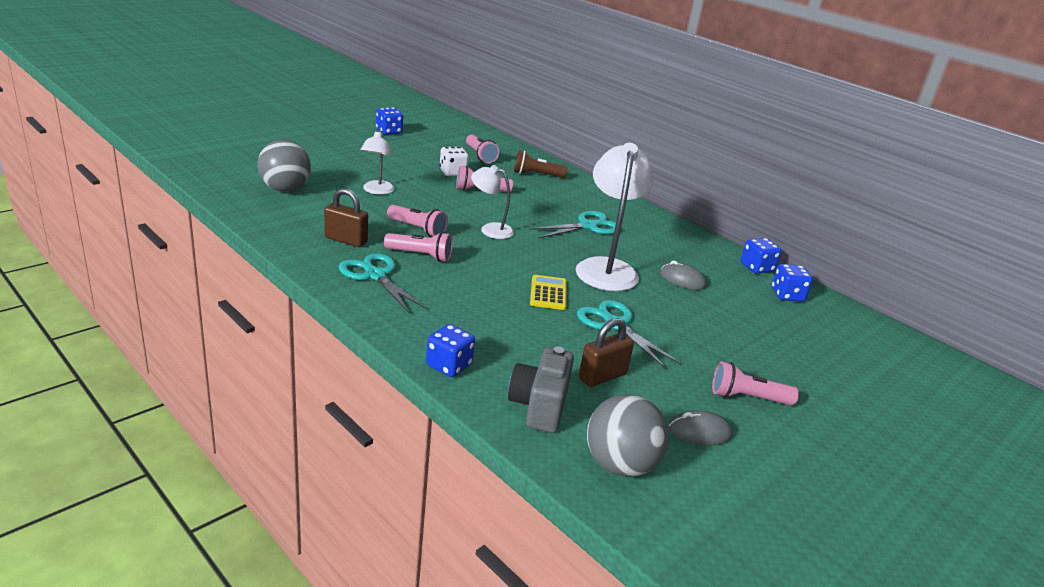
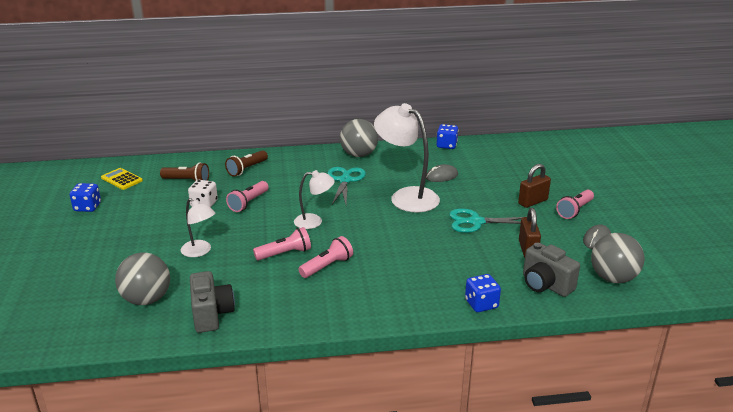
camera: 50 degrees left, 0 degrees up
brown padlock [324,188,368,247] -> brown padlock moved to [518,164,551,208]
turquoise scissors [339,253,427,313] -> none
pink flashlight [466,134,499,163] -> brown flashlight [160,162,209,181]
white lamp [471,165,514,239] -> white lamp turned 150 degrees counterclockwise [294,170,335,229]
yellow calculator [530,275,567,310] -> yellow calculator moved to [101,168,143,190]
blue dice [772,264,813,302] -> none
none -> grey camera [190,271,235,333]
none -> grey ball [340,119,378,157]

